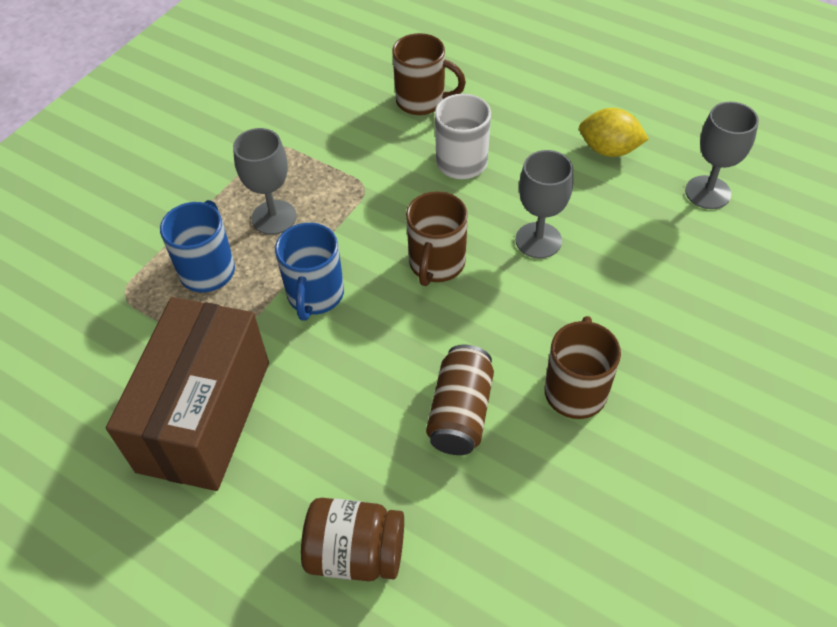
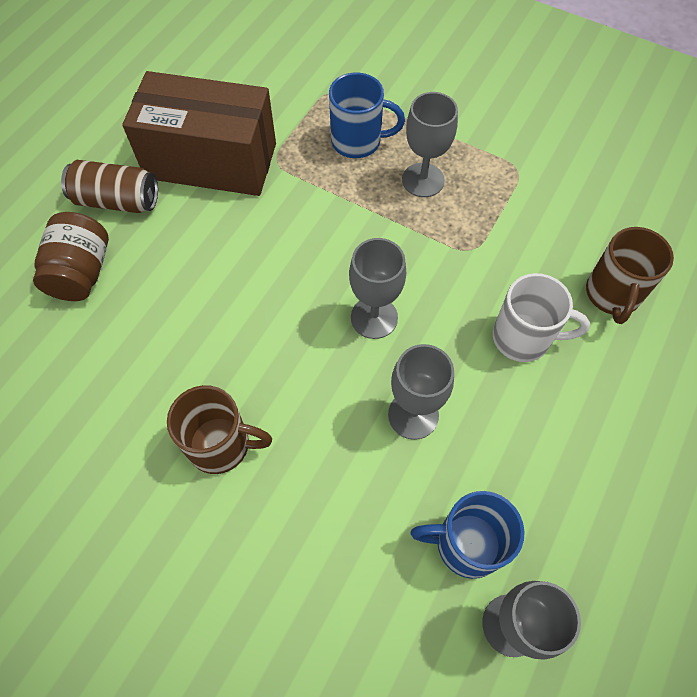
camera: 85 degrees right, 10 degrees up
blue mug [275,223,344,321] -> blue mug moved to [411,491,525,579]
brown mug [406,191,468,286] -> grey goblet [349,238,406,339]
brown can [426,345,494,455] -> brown can moved to [61,160,158,213]
yellow lemon [579,108,649,157] -> none

